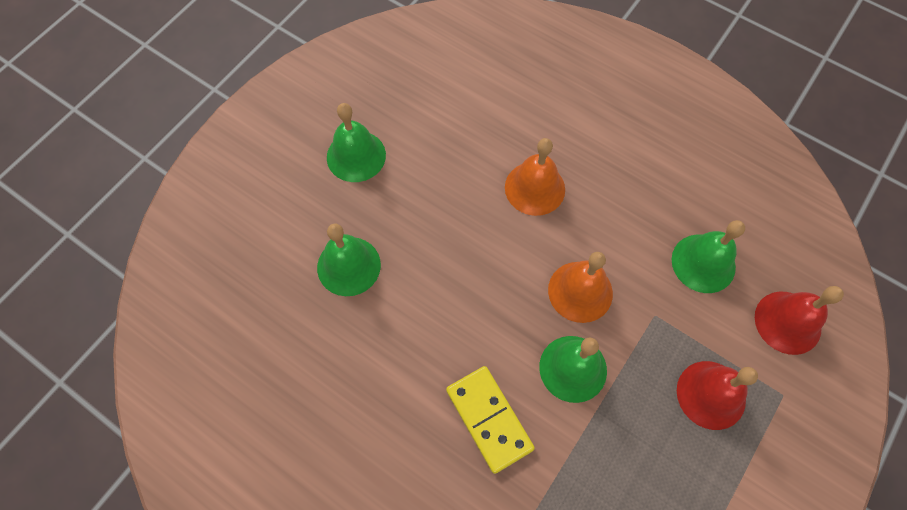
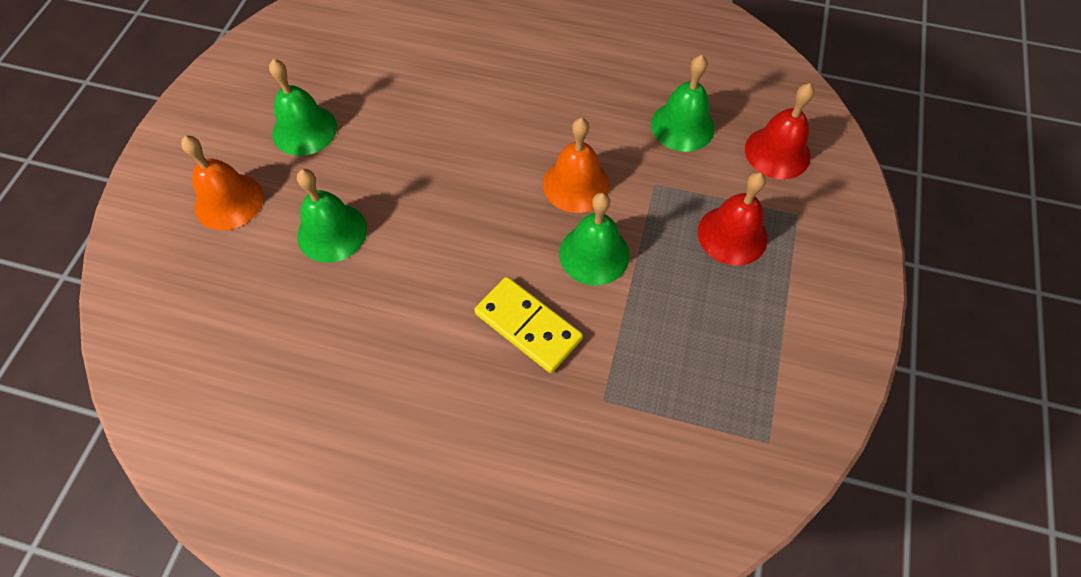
camera: 20 degrees left, 5 degrees down
orange bell [505,138,565,216] -> orange bell moved to [181,136,263,230]

